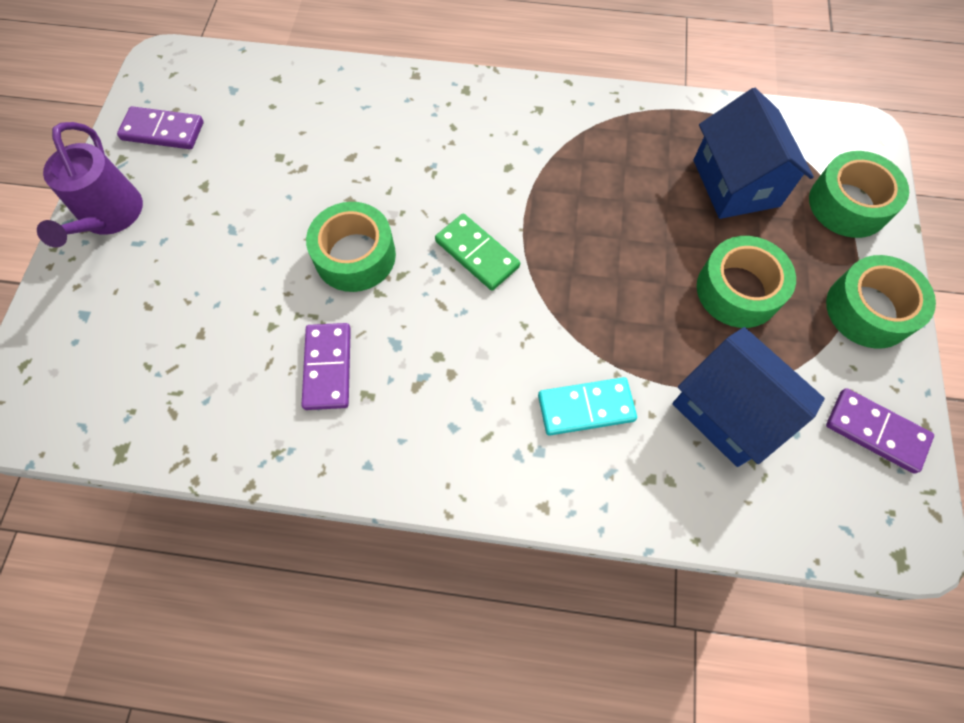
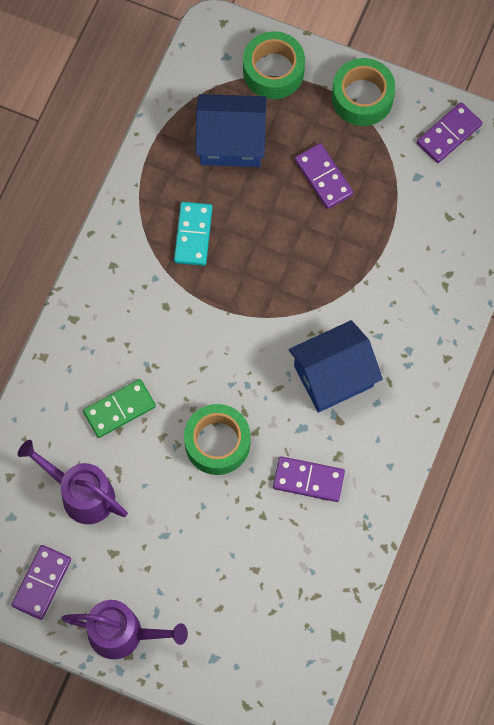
camera: 75 degrees left, 5 degrees up
green domino [435,214,520,291] -> green domino moved to [83,379,156,438]
turquoise domino [538,377,637,435] -> turquoise domino moved to [174,202,212,266]
blue house [672,327,825,467] -> blue house moved to [289,320,383,413]
green tape [697,236,796,328] -> purple domino [295,143,354,209]
none -> purple watering can [18,440,128,524]

